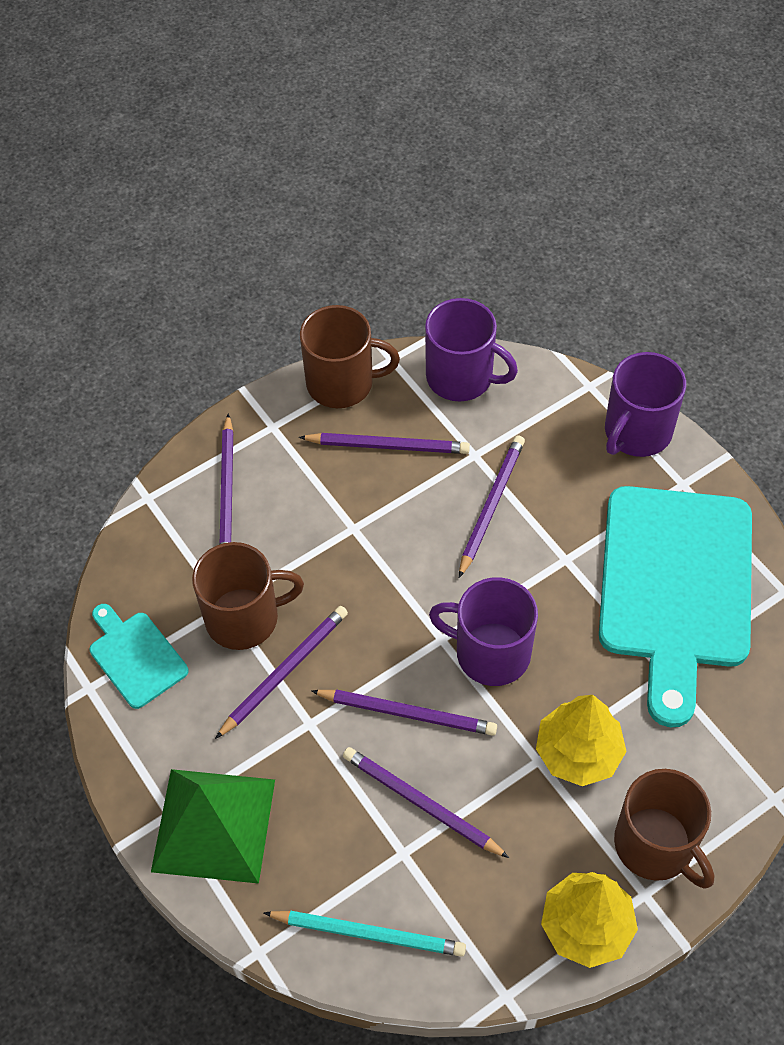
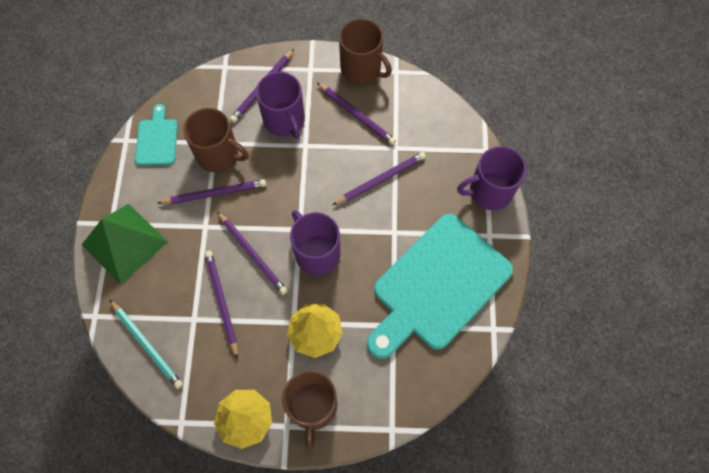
camera: 35 degrees right, 10 degrees up
purple mug [425,298,518,401] -> purple mug moved to [256,72,305,139]

